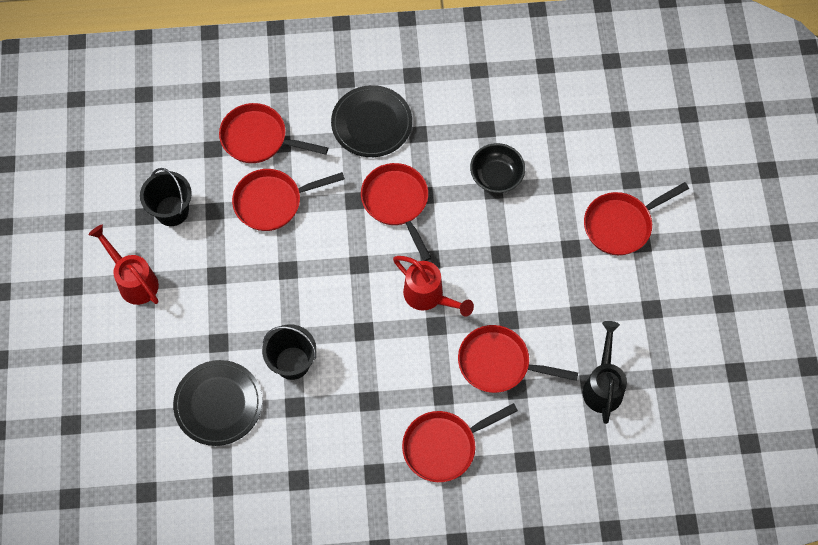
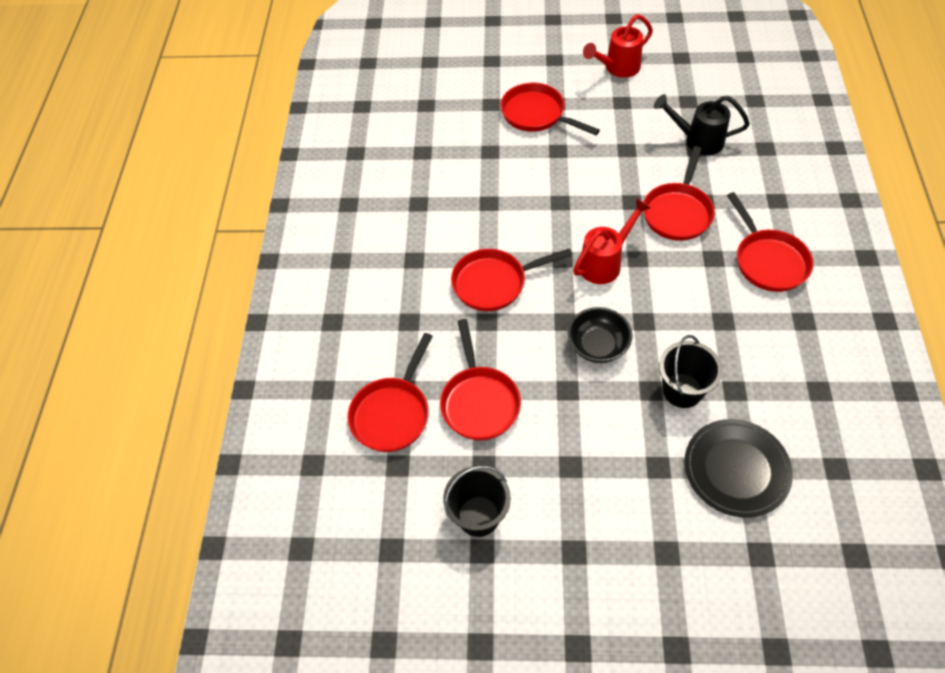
camera: 80 degrees left, 10 degrees down
red watering can [89,225,159,305] -> red watering can moved to [583,14,653,78]
black plate [331,85,412,157] -> none
black bowl [470,143,525,193] -> black bowl moved to [568,307,632,363]
red pan [584,182,689,255] -> red pan turned 150 degrees clockwise [500,83,600,135]

